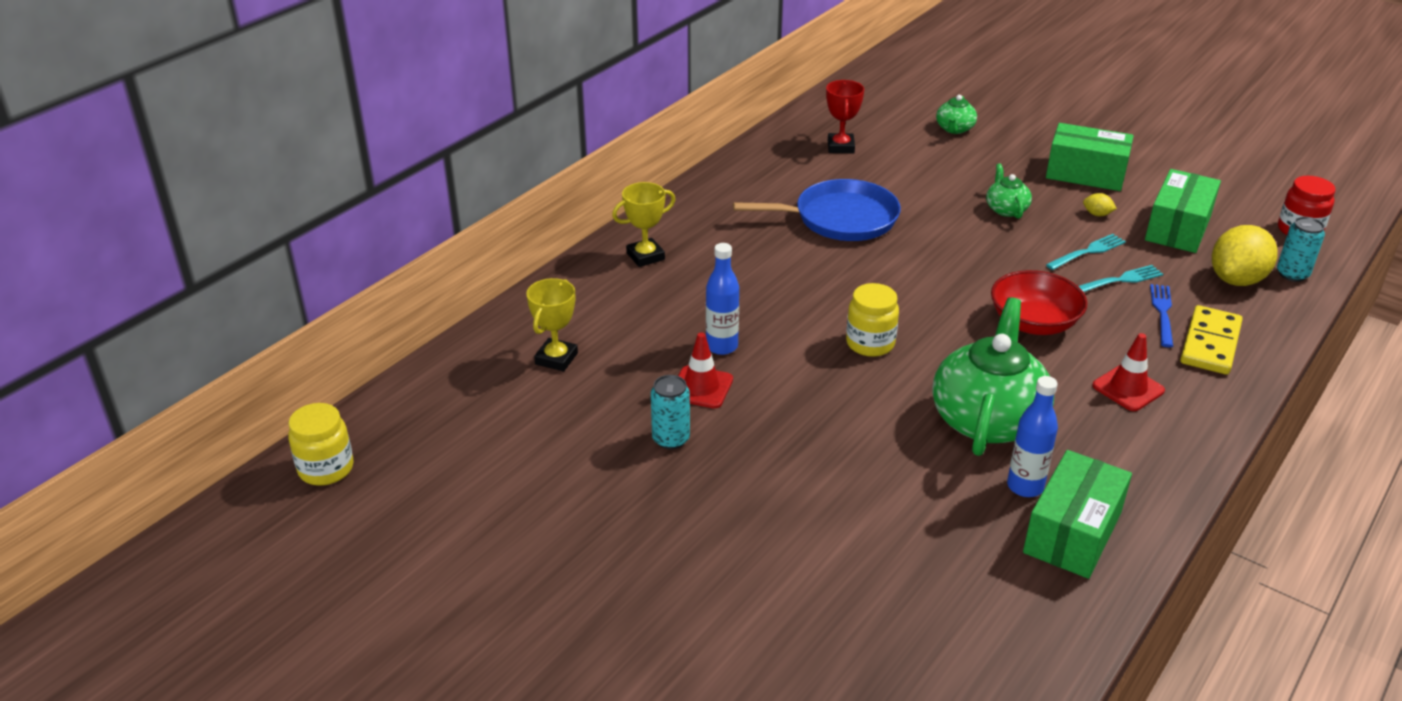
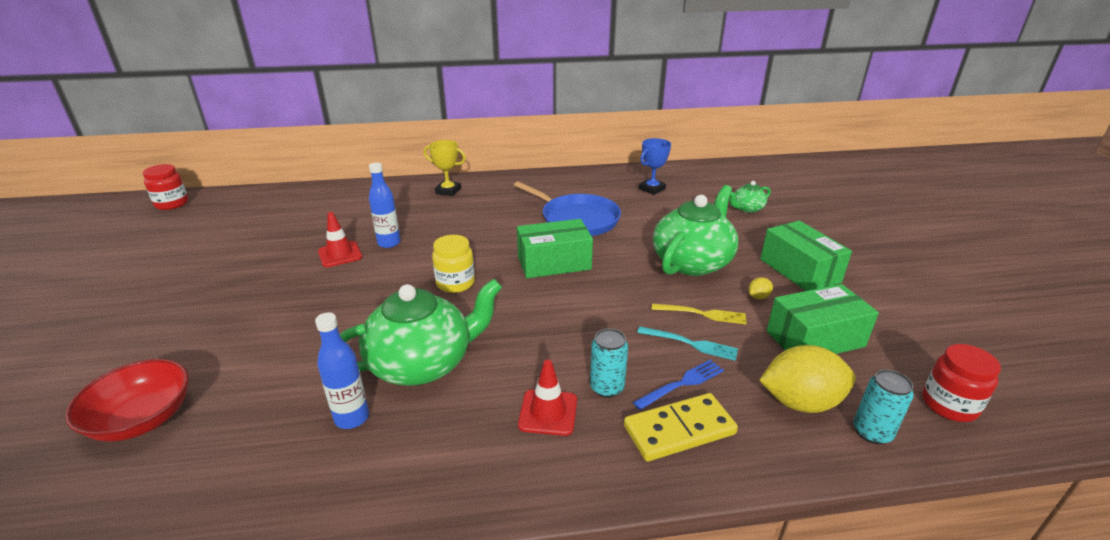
camera: 45 degrees right, 5 degrees down
yellow jar [288,403,354,485] -> red jar [143,164,189,210]
yellow trophy [526,278,578,371] -> none
turquoise can [651,375,690,449] -> turquoise can moved to [590,328,628,398]
red trophy [826,80,864,153] -> blue trophy [639,138,671,195]
green teapot [986,163,1032,219] -> green teapot [653,185,739,276], size x2.12
red bowl [991,270,1088,335] -> red bowl moved to [65,359,189,442]
green box [1023,450,1132,579] -> green box moved to [517,219,593,278]
turquoise fork [1046,234,1126,270] -> yellow fork [652,304,747,324]
yellow lemon [1083,193,1117,216] -> yellow lemon turned 75 degrees clockwise [748,277,773,299]

